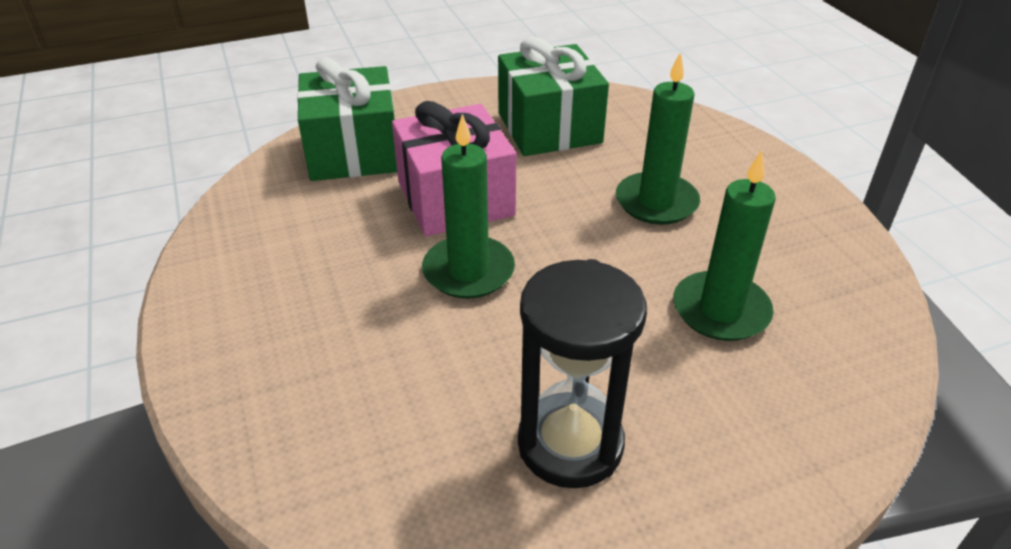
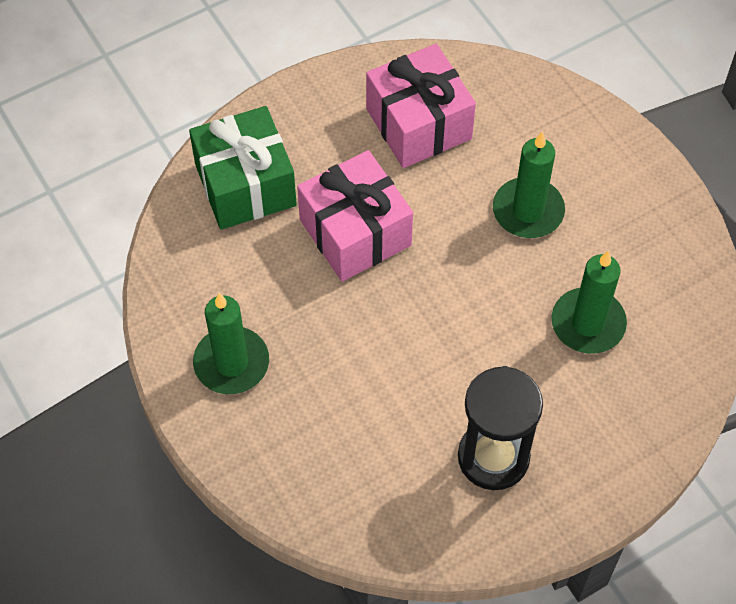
camera: 10 degrees left, 20 degrees up
green candle [422,114,515,299] -> green candle moved to [193,293,269,394]
green gift [498,37,609,156] -> pink gift [366,44,476,168]

